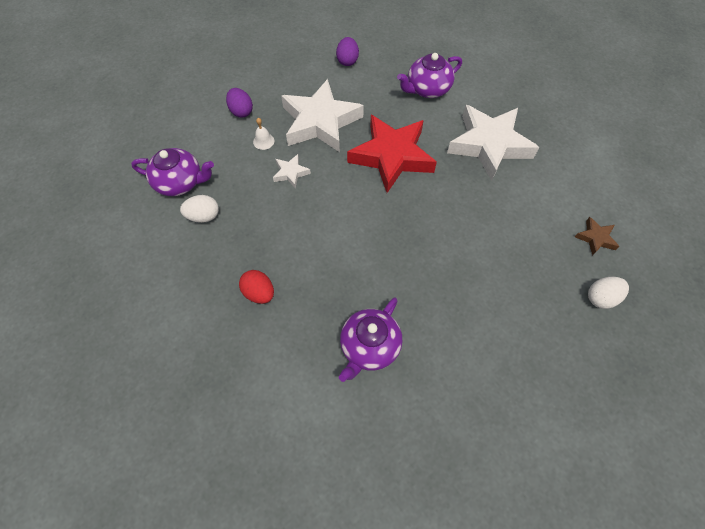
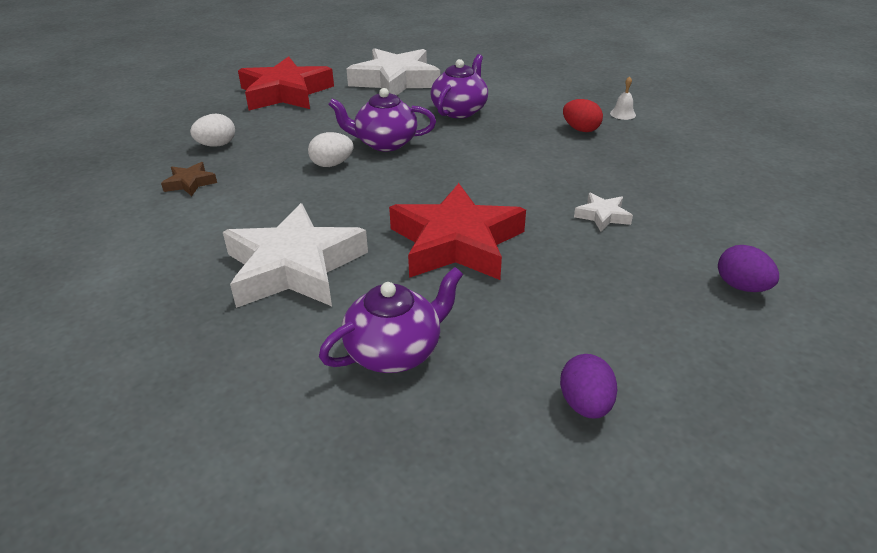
camera: 175 degrees right, 25 degrees down
purple teapot [131,148,214,196] -> purple teapot moved to [328,88,436,152]
white egg [180,195,219,223] -> white egg moved to [308,132,353,167]
white bell [253,118,274,150] -> white bell moved to [610,76,636,120]
white star [281,79,364,152] -> white star moved to [347,48,440,96]
none -> red star [238,56,334,110]

